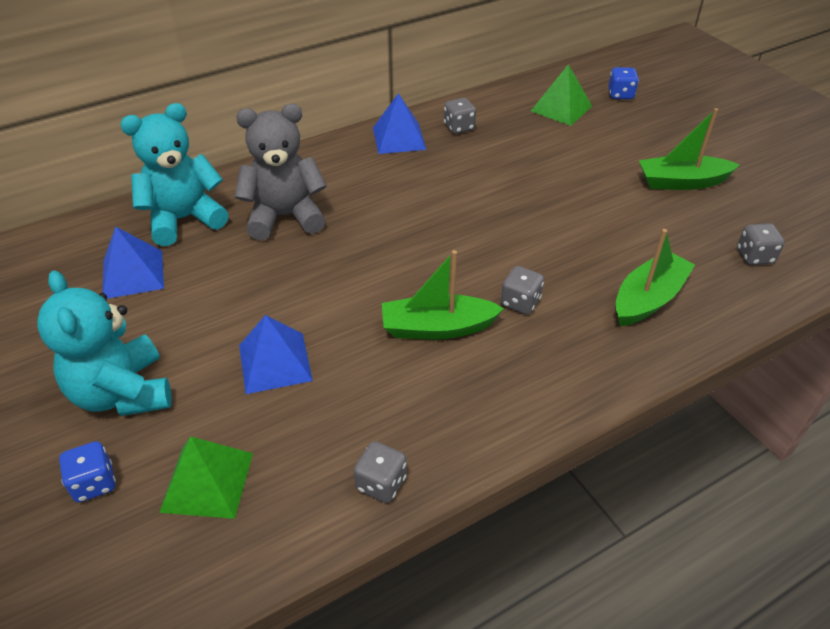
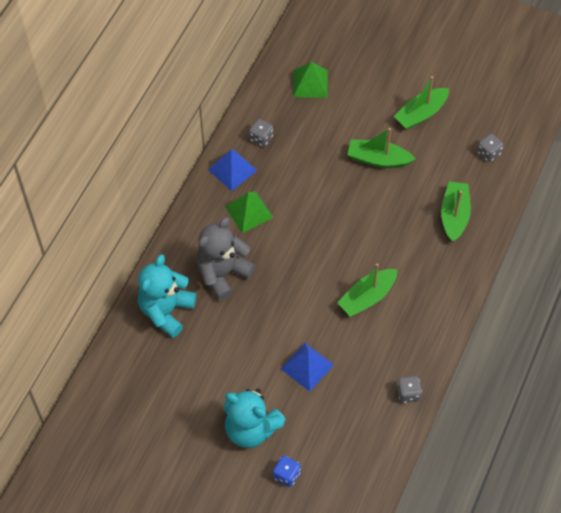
camera: 35 degrees left, 15 degrees up
blue pyramid [102,226,164,299] -> none
green pyramid [159,437,253,519] -> green pyramid moved to [225,191,274,233]
grey dice [501,266,544,314] -> none
blue dice [608,67,639,99] -> none
none -> green boat [347,128,415,168]

